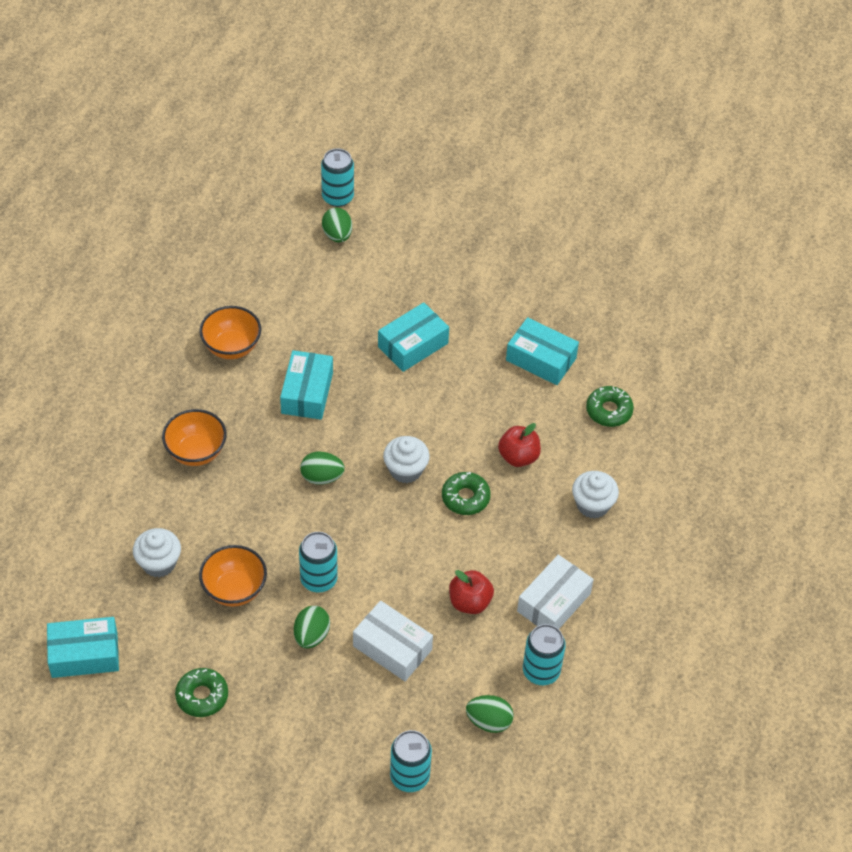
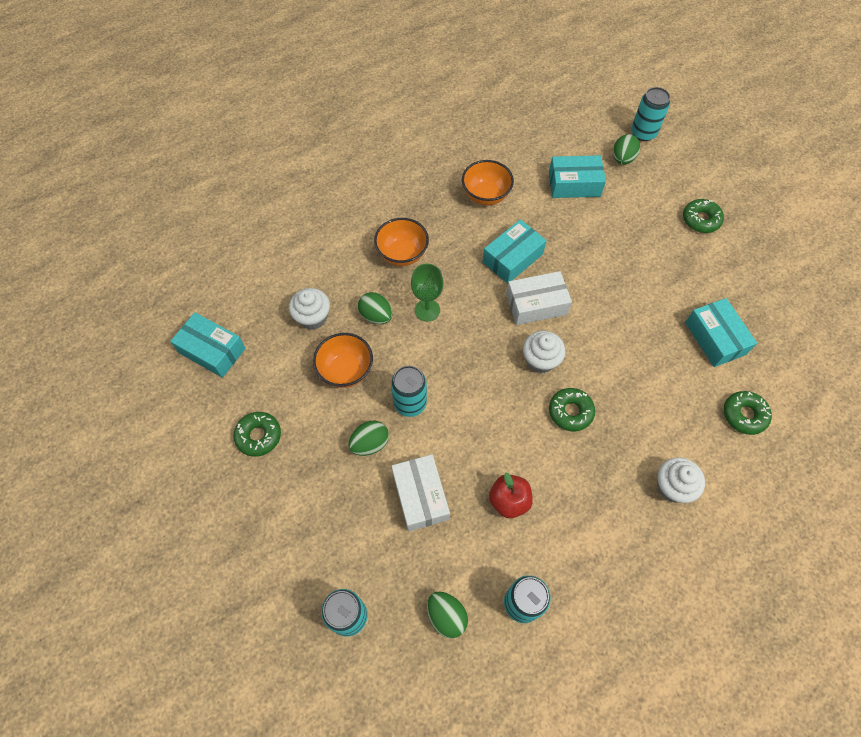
camera: 40 degrees right, 10 degrees up
green egg [300,452,345,485] -> green egg moved to [358,292,392,324]
turquoise box [378,302,449,372] -> turquoise box moved to [549,155,606,198]
red apple [498,423,541,467] -> none
white box [517,555,594,629] -> white box moved to [506,271,572,325]
none -> green goblet [411,264,443,321]
none -> green donut [683,199,724,233]

